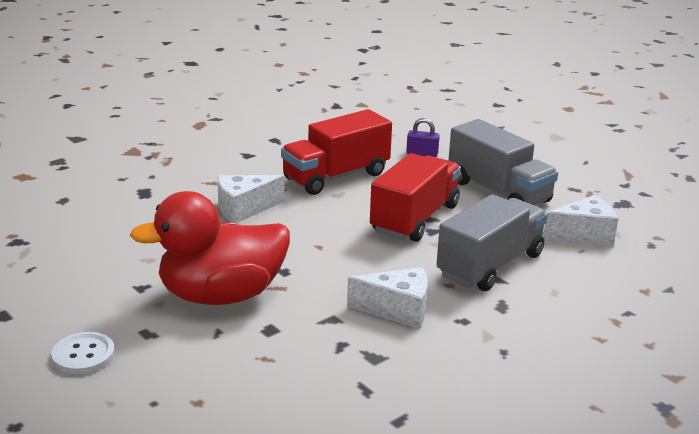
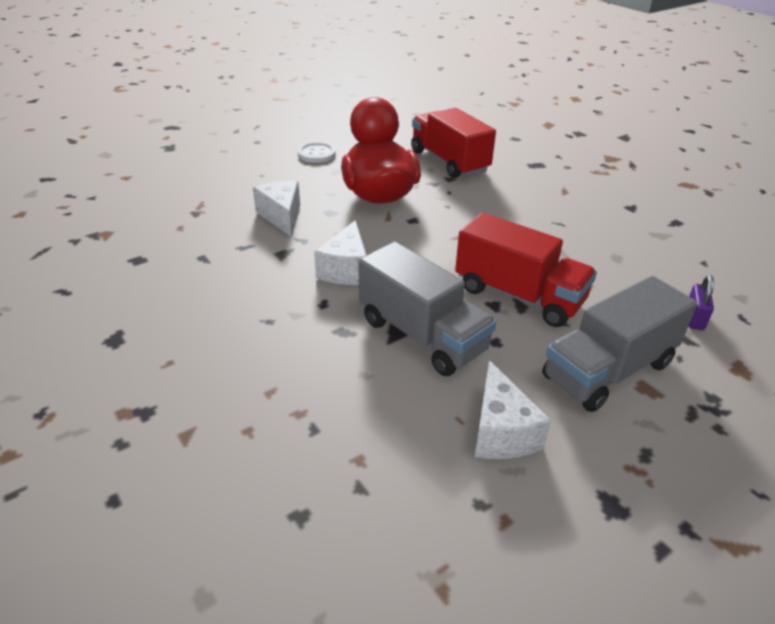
camera: 95 degrees right, 10 degrees up
white cheese [217,175,284,223] -> white cheese moved to [253,180,300,237]
red truck [281,109,392,195] -> red truck moved to [411,108,496,178]

